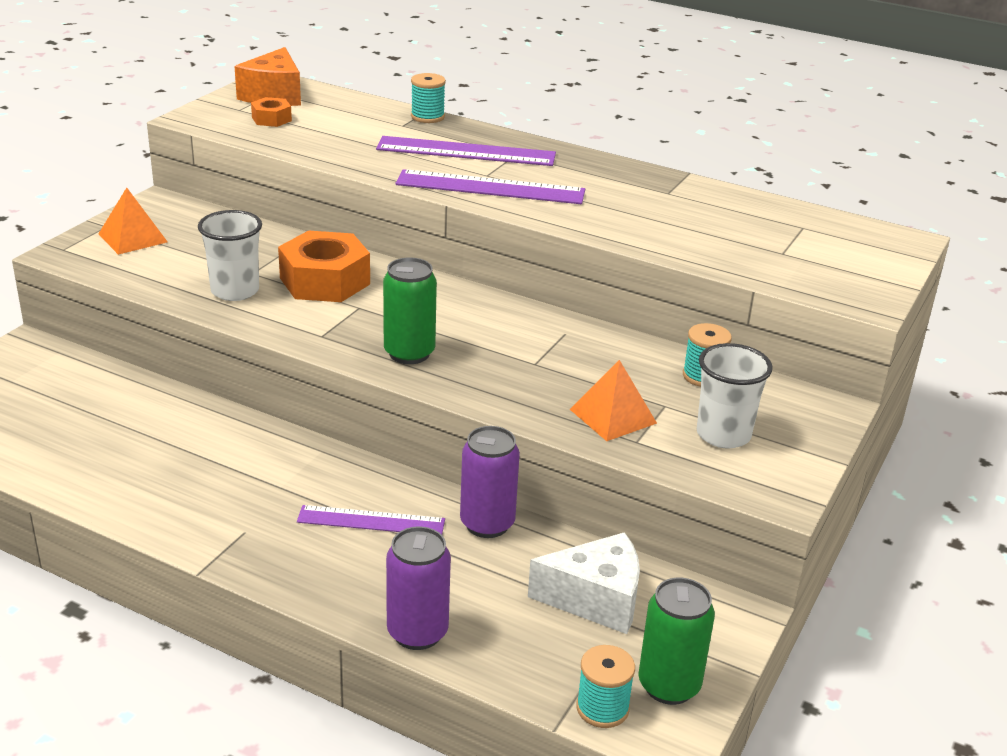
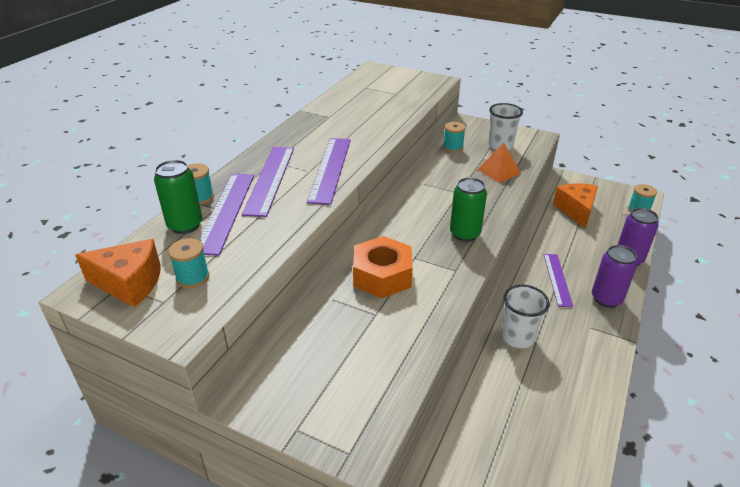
camera: 90 degrees left, 5 degrees up
orange pyramid [99,188,167,255] -> none
white cup [198,210,262,301] -> white cup moved to [501,285,550,348]
orange nut [251,97,292,127] -> turquoise spool [168,238,209,288]
purple can [460,426,520,538] -> purple can moved to [592,245,637,308]
white cheese [528,532,640,634] -> orange cheese [553,184,598,229]
green can [638,578,715,705] -> green can moved to [154,160,202,234]
none -> purple ruler [199,174,254,256]

